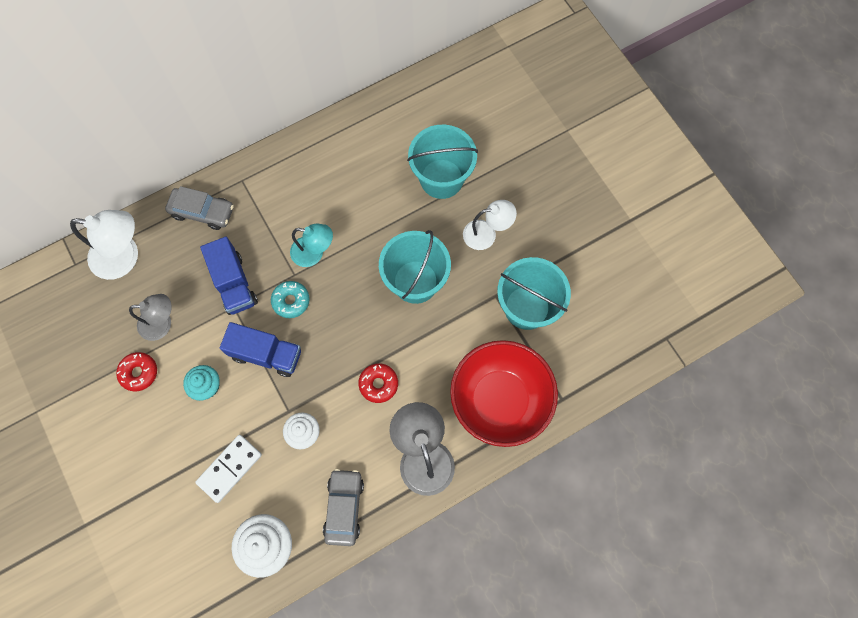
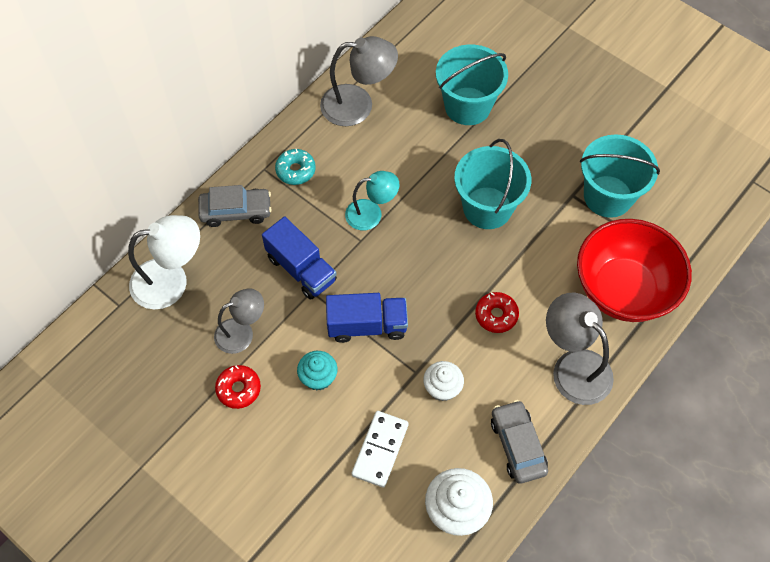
camera: 20 degrees left, 10 degrees down
turquoise donut [271,281,310,318] -> turquoise donut moved to [275,149,316,185]
white lamp [463,200,517,250] -> none
none -> grey lamp [320,36,398,126]

